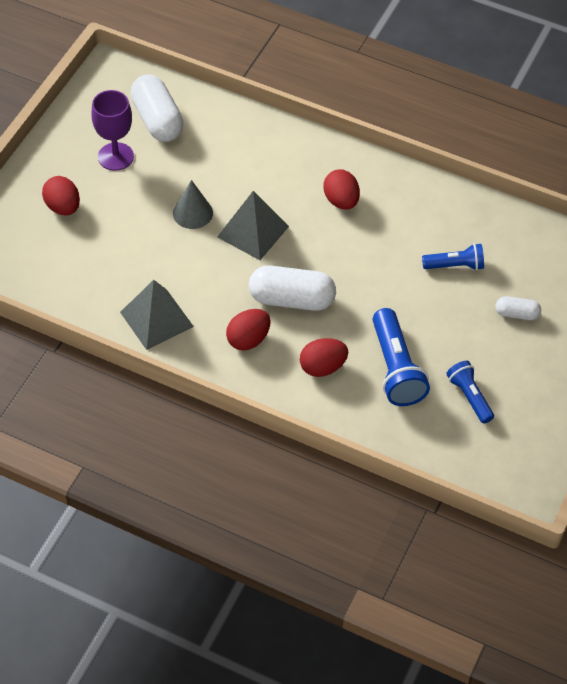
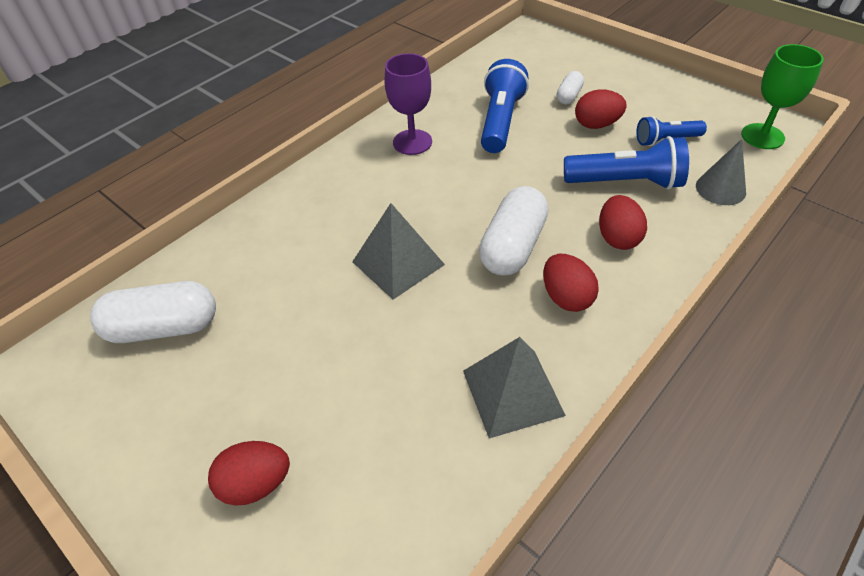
camera: 70 degrees left, 5 degrees down
purple goblet [91,90,134,171] -> purple goblet moved to [385,53,432,155]
grey cone [173,180,213,229] -> grey cone moved to [696,139,746,205]
red egg [323,169,360,210] -> red egg moved to [575,89,627,129]
blue flashlight [422,243,484,270] -> blue flashlight [481,59,529,153], size x1.65
none -> green goblet [741,44,824,149]

